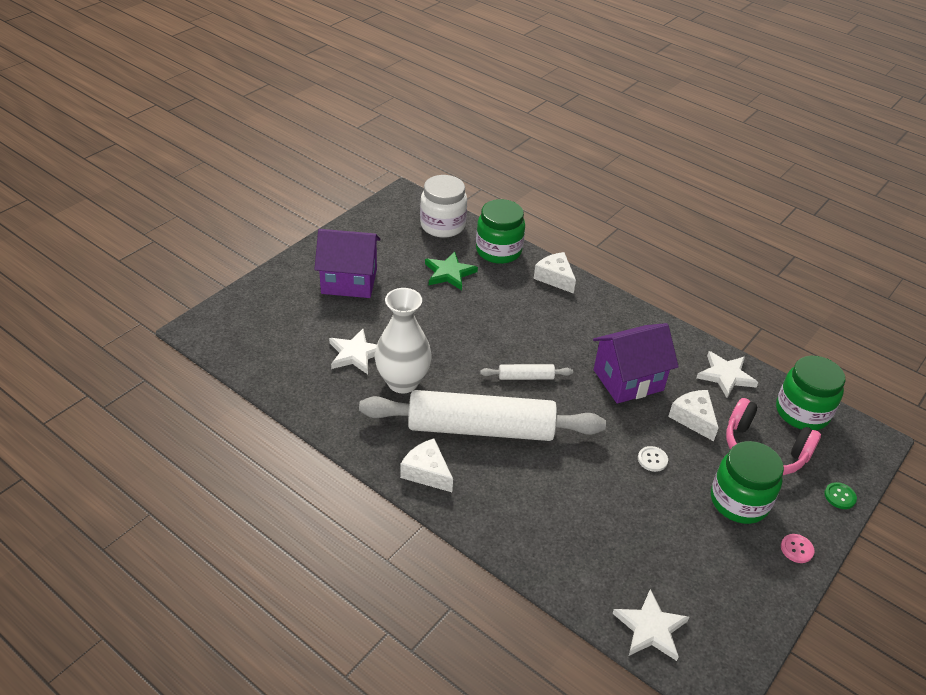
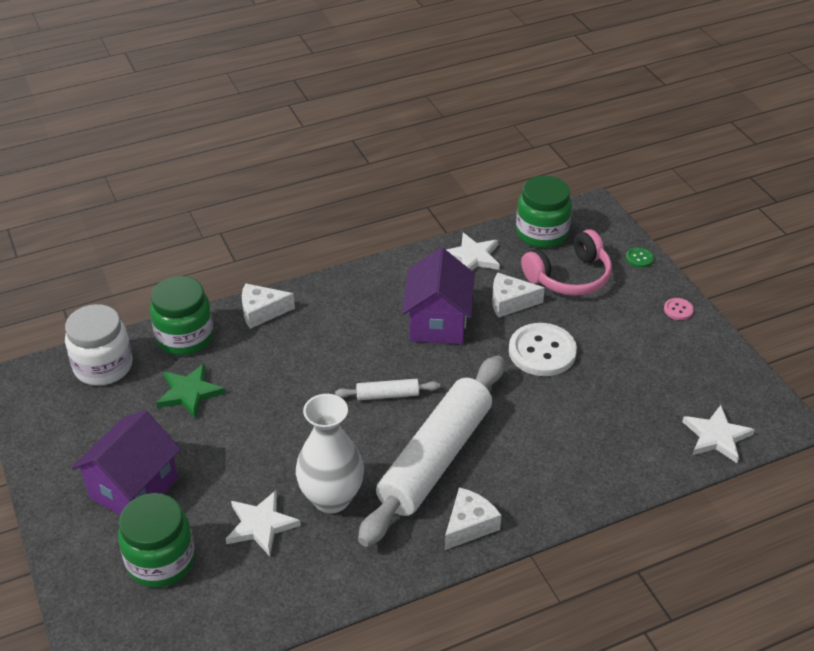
camera: 60 degrees left, 0 degrees up
white cheese [400,438,453,492] -> white cheese turned 150 degrees clockwise [445,487,501,550]
white rolling pin [480,364,573,380] -> white rolling pin turned 60 degrees clockwise [335,379,440,400]
white button [638,446,668,472] -> white button [509,323,577,376], size x2.25
green jar [711,441,784,524] -> green jar moved to [118,493,195,588]

